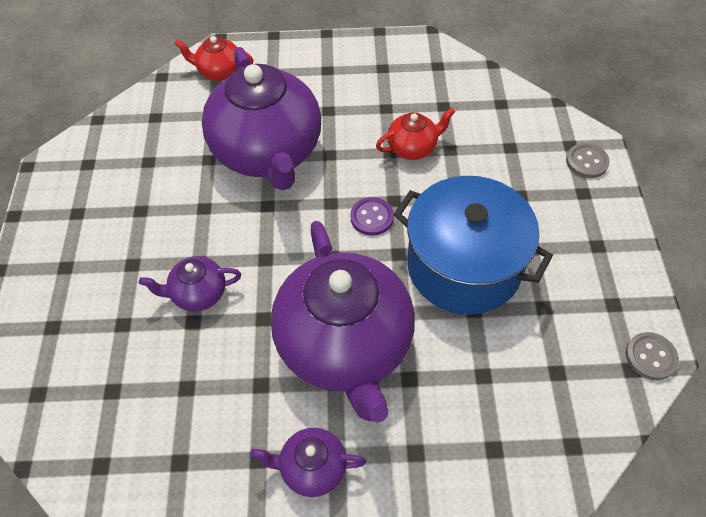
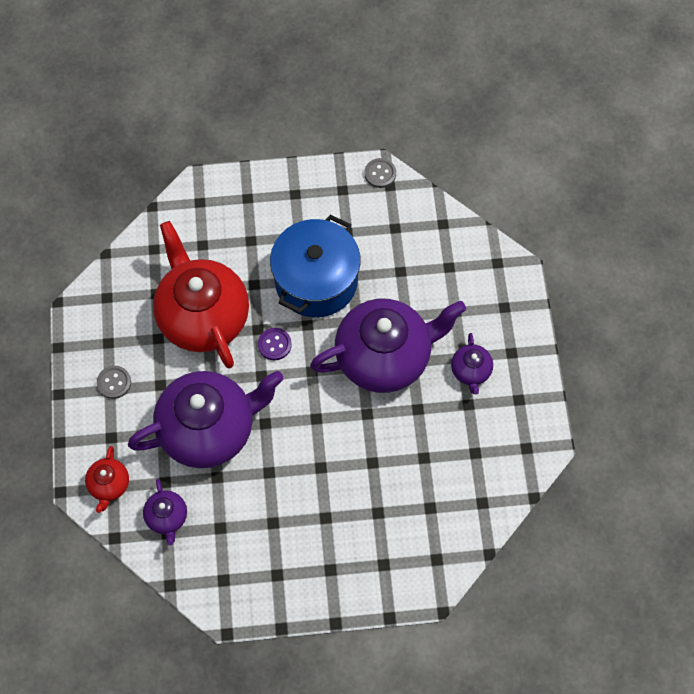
camera: 95 degrees left, 10 degrees up
purple teapot [139,256,241,312] -> purple teapot moved to [143,479,187,546]
red teapot [376,108,455,160] -> red teapot [153,221,249,369], size x2.28
grey button [566,143,610,178] -> grey button moved to [97,366,131,399]

